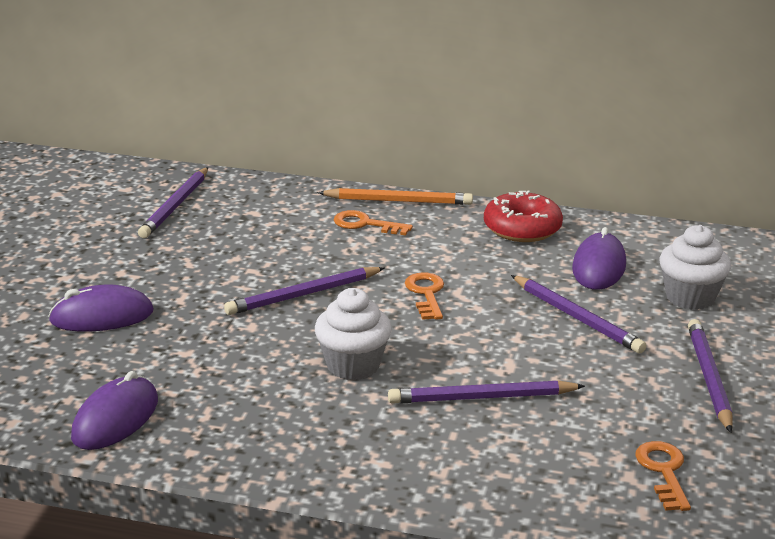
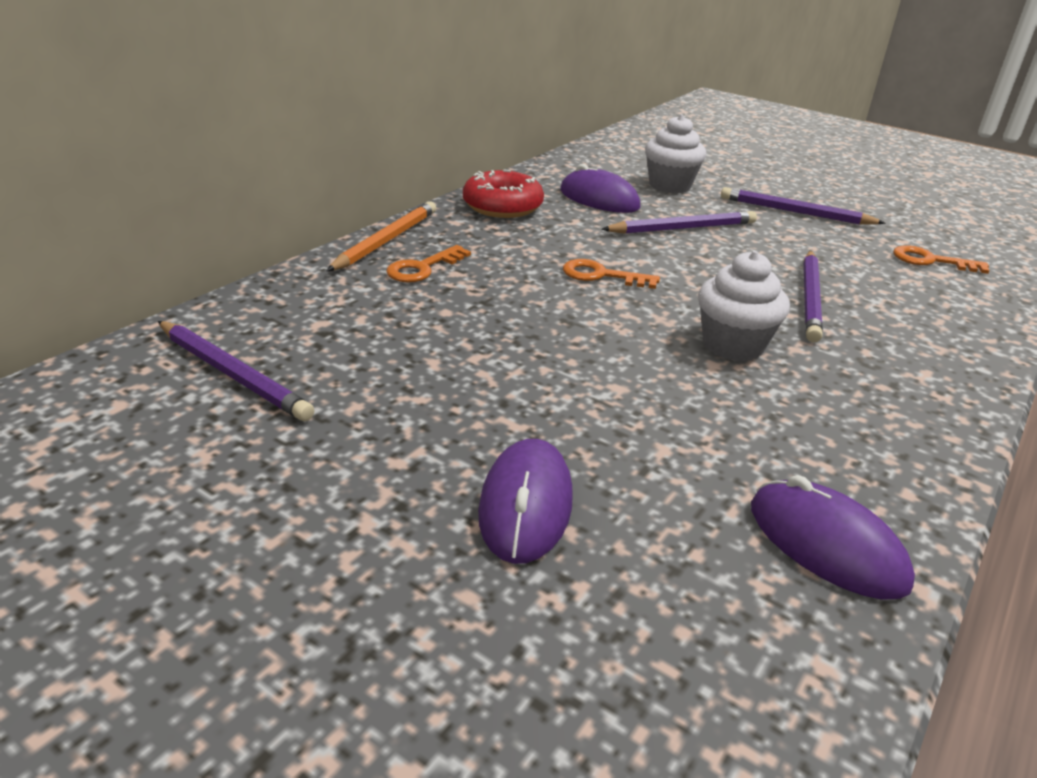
camera: 70 degrees left, 5 degrees up
purple pencil [224,267,385,315] -> none

